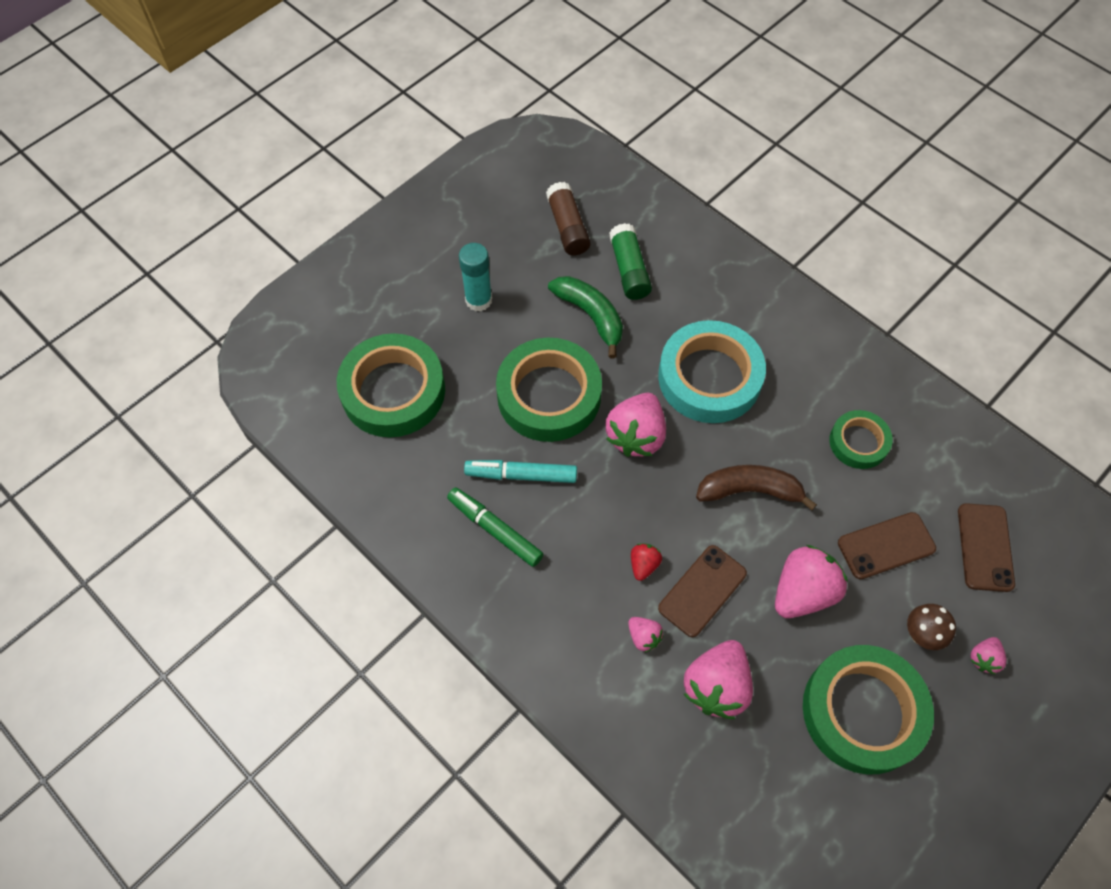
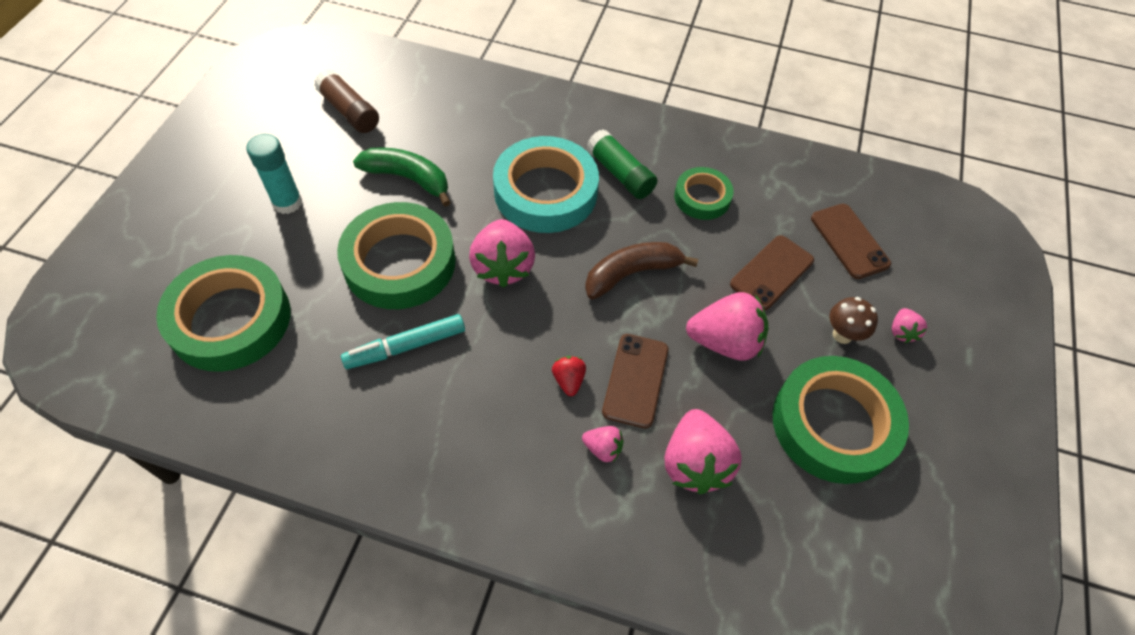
camera: 30 degrees left, 5 degrees down
green marker [447,487,543,567] -> none
green glue stick [609,223,652,300] -> green glue stick moved to [587,129,657,199]
pink strawberry [775,545,848,618] -> pink strawberry turned 75 degrees clockwise [686,292,768,361]

